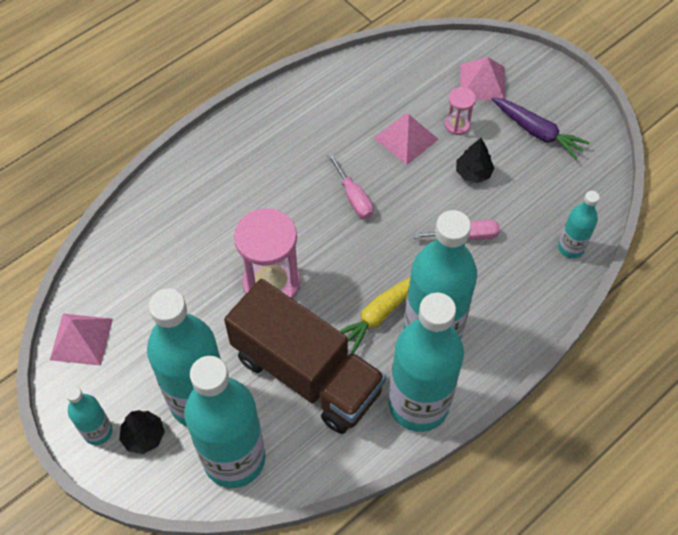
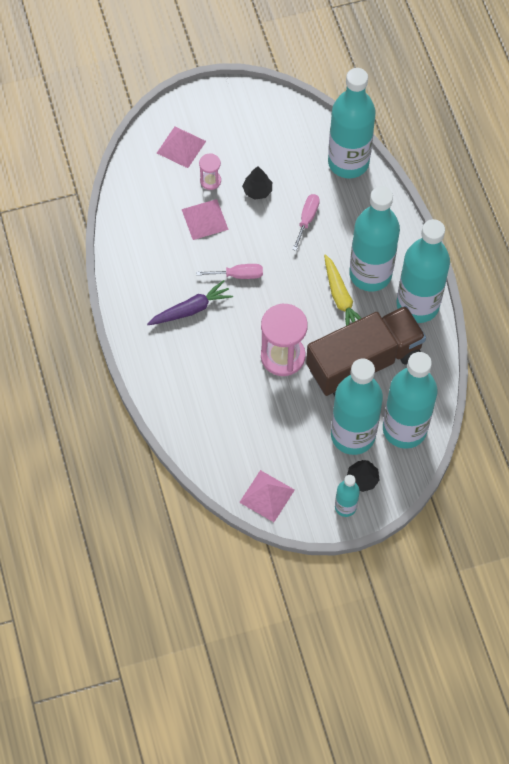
camera: 65 degrees left, 5 degrees up
purple carrot [491,97,590,160] -> purple carrot moved to [147,280,233,325]
turquoise bottle [558,191,600,259] -> turquoise bottle [328,68,376,178], size x2.09

